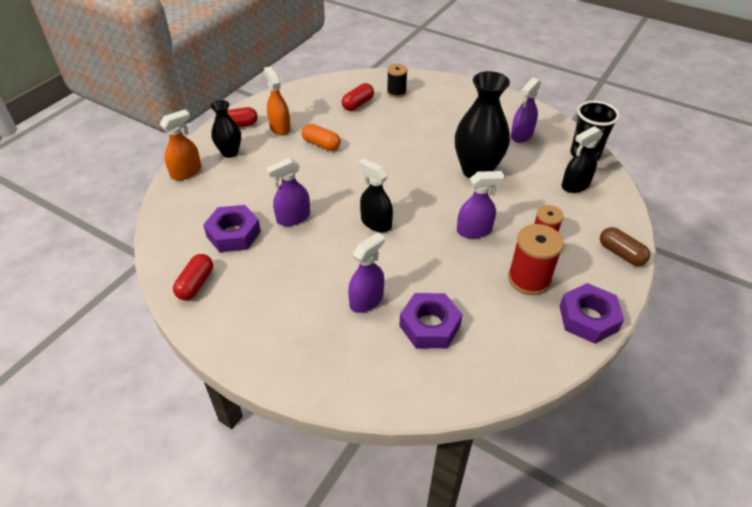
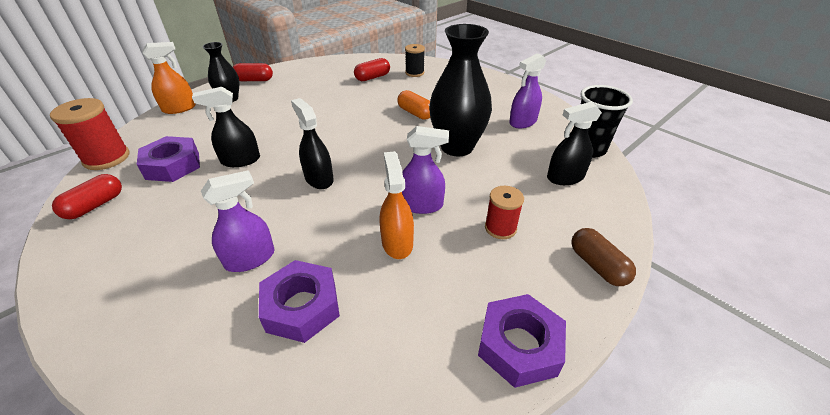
camera: 15 degrees right, 5 degrees down
orange spray bottle [264,66,291,136] -> orange spray bottle moved to [380,151,414,259]
purple spray bottle [266,158,310,226] -> black spray bottle [192,87,260,167]
orange capsule [302,124,341,151] -> orange capsule moved to [397,90,430,120]
red spool [508,224,564,295] -> red spool moved to [50,98,130,170]

